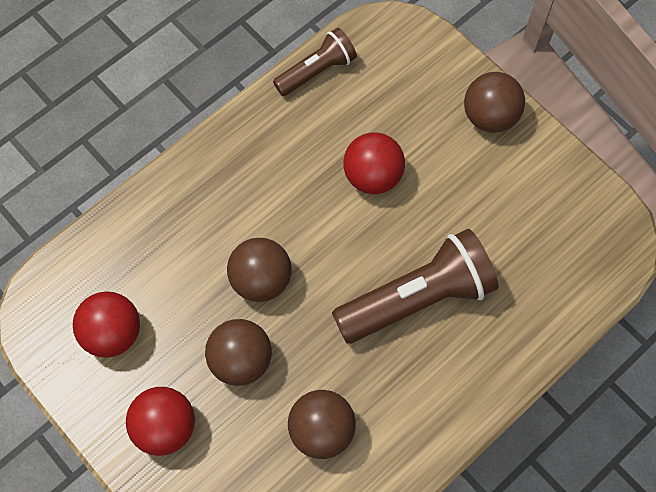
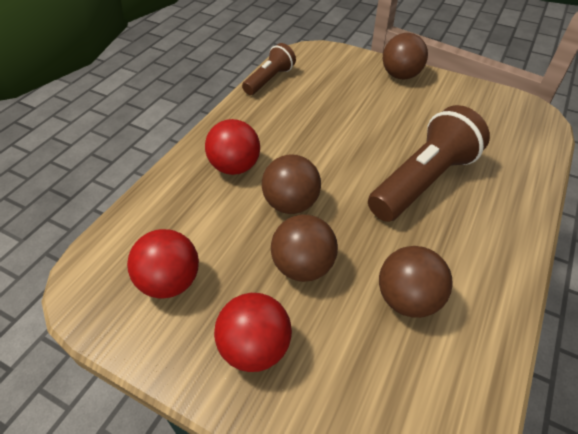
camera: 20 degrees left, 20 degrees down
red ball [343,132,405,194] -> red ball moved to [205,119,260,175]

